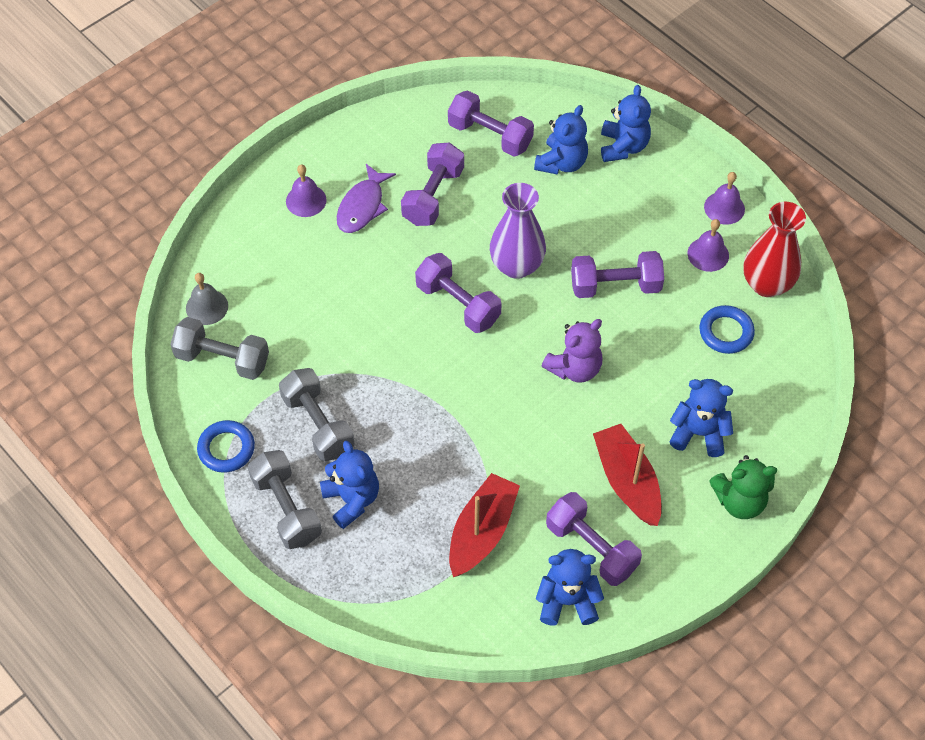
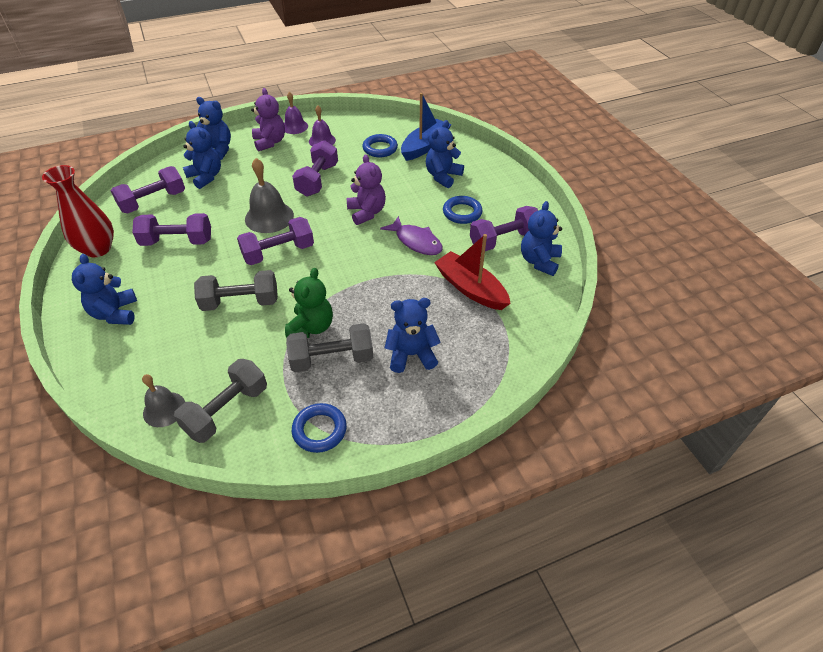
camera: 70 degrees left, 10 degrees down
grey dumbbell [248,450,322,549] -> grey dumbbell moved to [194,270,278,311]
purple bell [286,165,327,217] -> blue teddy bear [72,254,137,325]
purple fish [337,164,396,233] -> purple fish moved to [380,216,443,255]
purple dumbbell [401,142,464,226] -> purple dumbbell turned 45 degrees counterclockwise [132,213,211,246]
purple vase [490,183,546,279] -> grey bell [245,158,294,233]
red boat [593,424,662,526] -> blue ring [443,196,483,224]
green teddy bear [709,455,777,519] -> green teddy bear moved to [285,268,333,338]
red vase [743,202,806,297] -> red vase moved to [42,165,114,257]
none -> purple teddy bear [251,88,285,152]
none -> blue boat [401,93,451,161]

